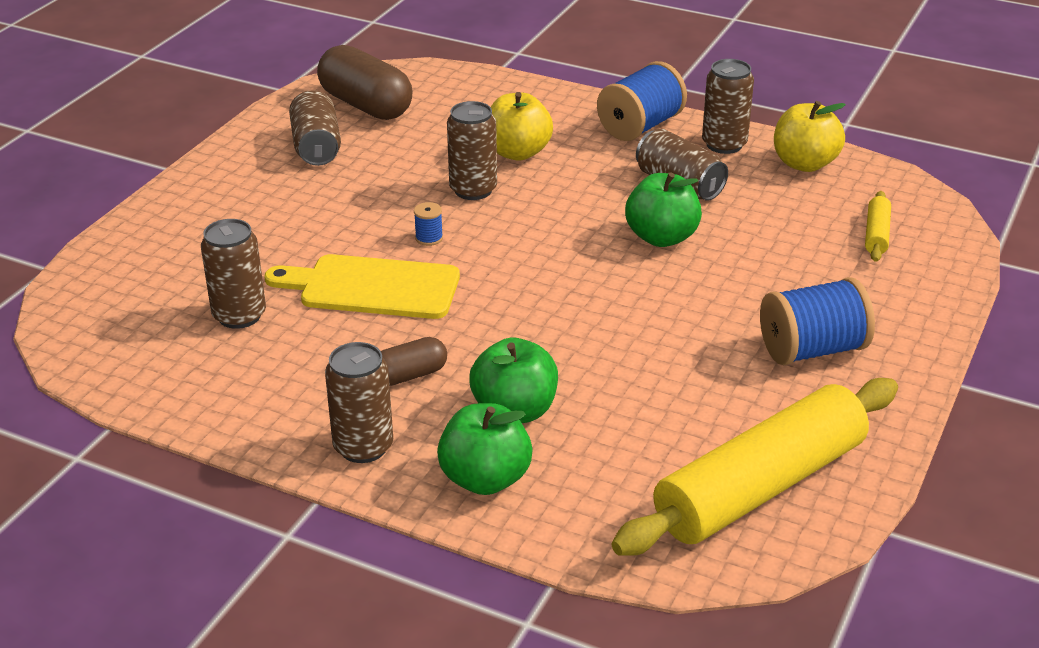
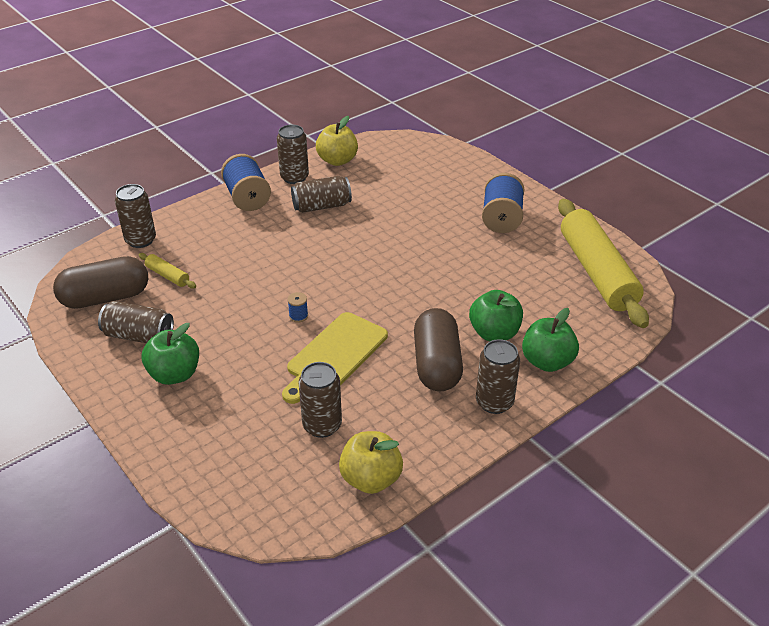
camera: 65 degrees left, 5 degrees up
brown capsule [381,337,447,386] -> brown capsule [414,308,463,391], size x1.89
brown can [447,101,497,200] -> brown can moved to [115,184,156,248]
yellow apple [491,92,553,160] -> yellow apple moved to [339,431,403,494]
green apple [625,172,702,247] -> green apple moved to [142,323,199,385]
yellow rolling pin [865,191,891,262] -> yellow rolling pin moved to [138,253,196,288]

